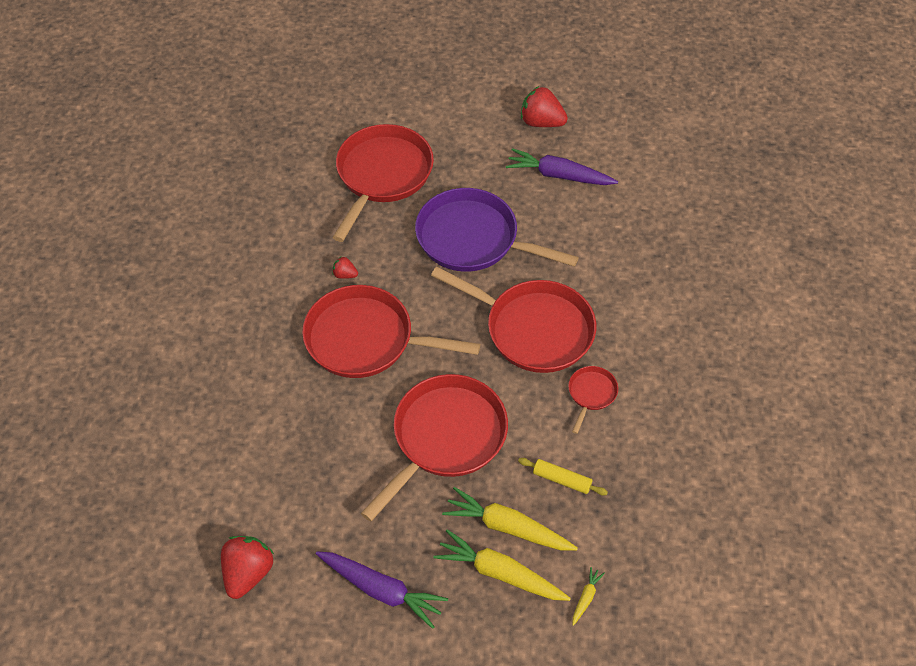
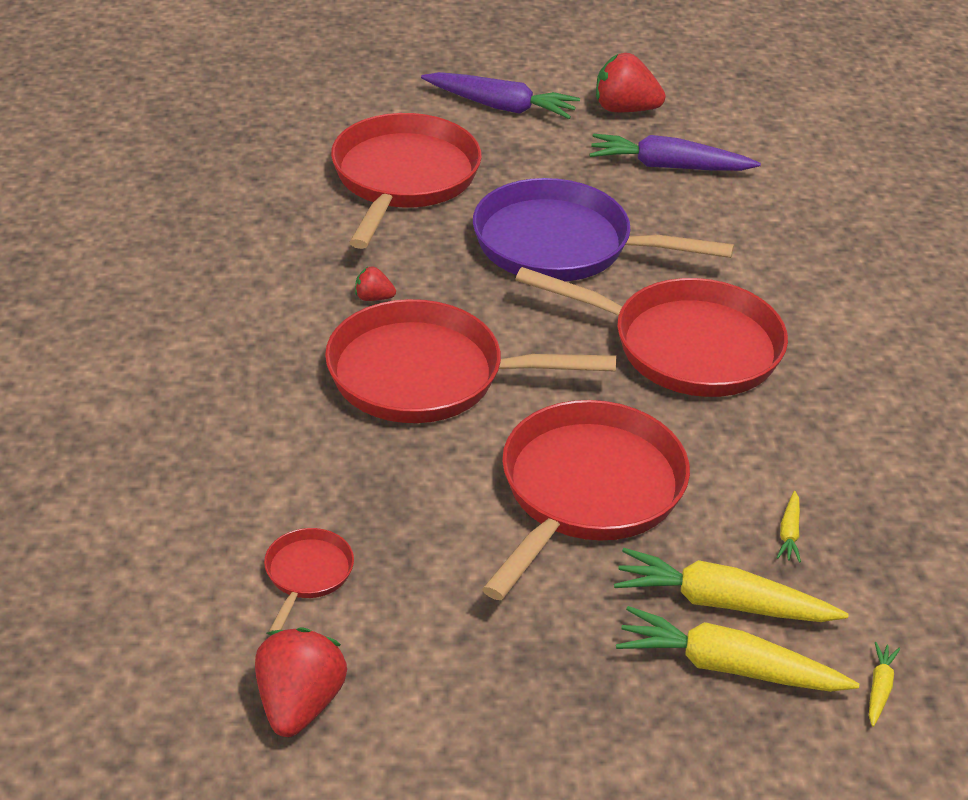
camera: 10 degrees left, 15 degrees down
purple carrot [316,551,448,629] -> purple carrot moved to [421,72,580,119]
yellow rolling pin [518,458,608,496] -> yellow carrot [777,491,801,563]
red pan [568,366,618,434] -> red pan moved to [264,528,354,632]

